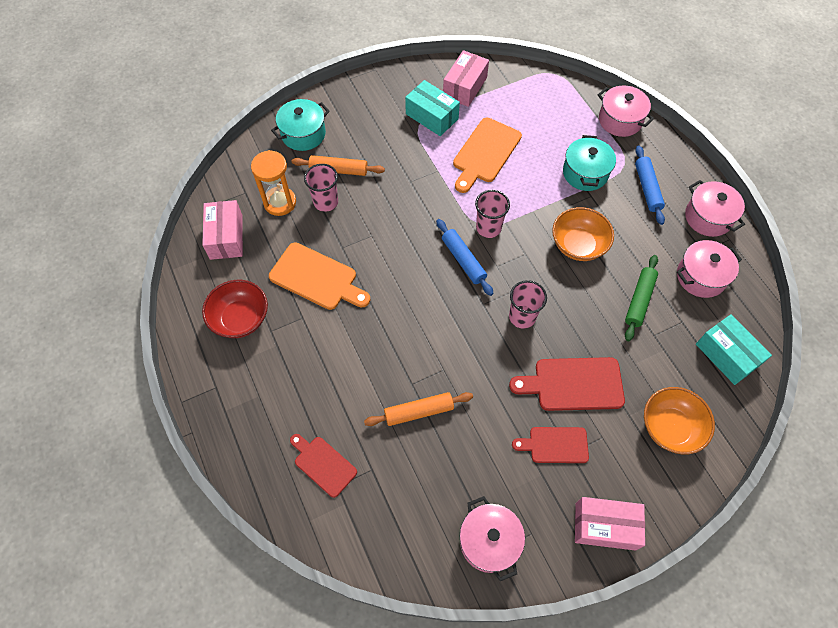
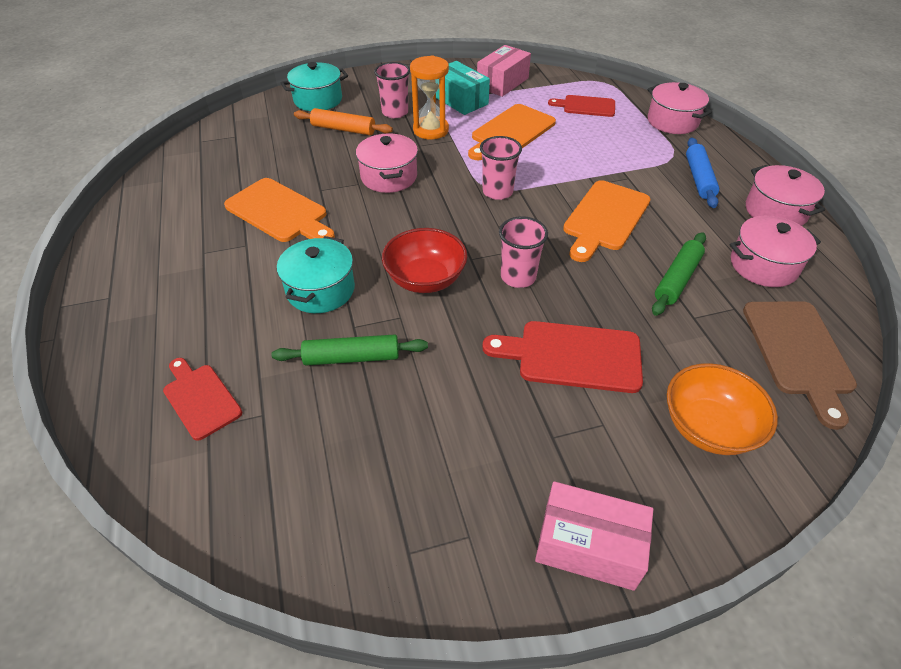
camera: 10 degrees right, 15 degrees down
pink box [202,200,243,260] -> none
red bowl [202,280,268,338] -> red bowl moved to [382,228,467,293]
orange hourglass [251,150,296,216] -> orange hourglass moved to [410,55,449,139]
pink cup [304,164,338,212] -> pink cup moved to [374,62,410,118]
orange rolling pin [364,392,473,426] -> green rolling pin [271,334,428,366]
blue rolling pin [436,219,494,296] -> none
pink pot [460,496,525,581] -> pink pot moved to [356,133,418,193]
red cutting board [512,427,589,463] -> red cutting board moved to [548,95,615,117]
orange bowl [552,207,614,261] -> orange cutting board [563,180,650,262]
turquoise pot [563,135,616,191] -> turquoise pot moved to [277,236,355,313]
turquoise box [696,314,772,385] -> brown cutting board [743,301,857,430]

